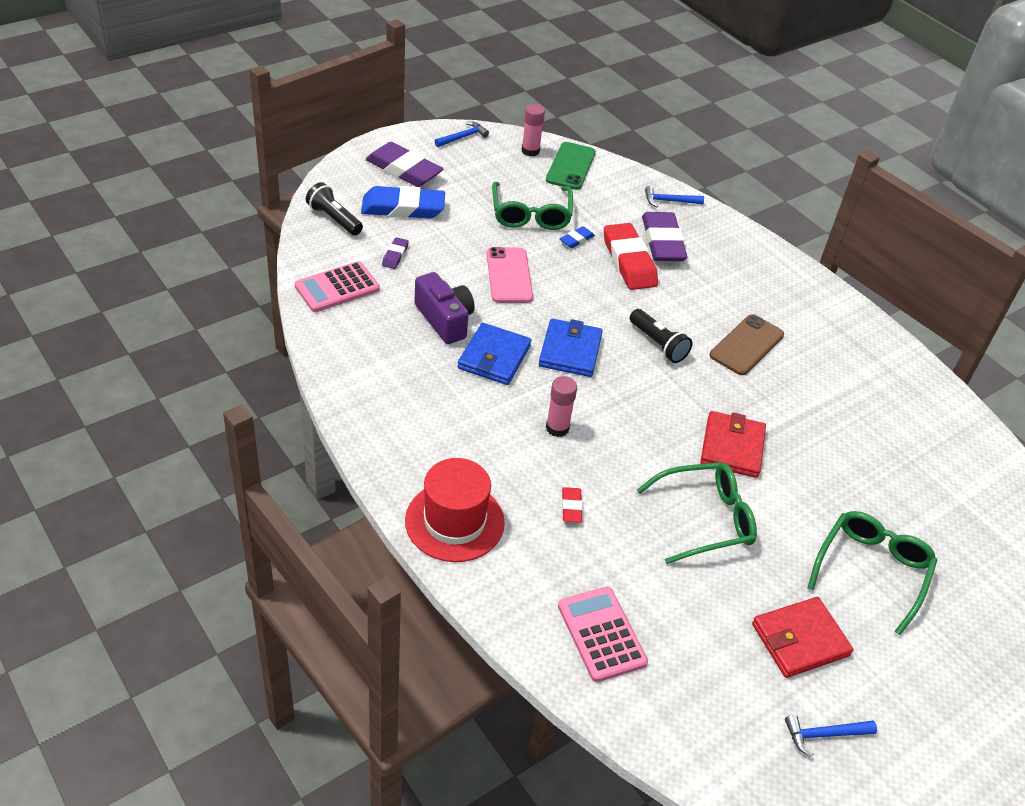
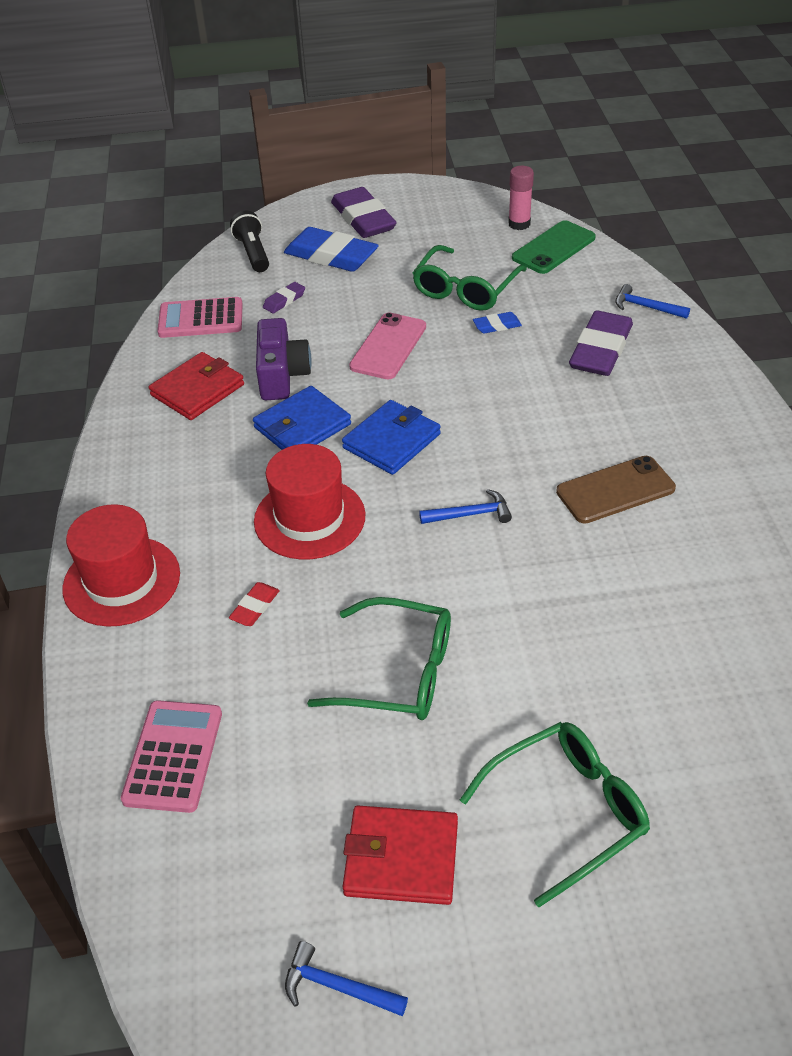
camera: 35 degrees right, 0 degrees up
blue hammer [435,122,489,147] -> blue hammer moved to [419,489,512,524]
pink glue stick [546,376,577,437] -> red hat [254,444,365,560]
red eraser [604,223,658,290] -> none
black flashlight [630,309,692,363] -> none
red wallet [700,411,766,478] -> red wallet moved to [149,352,244,420]

